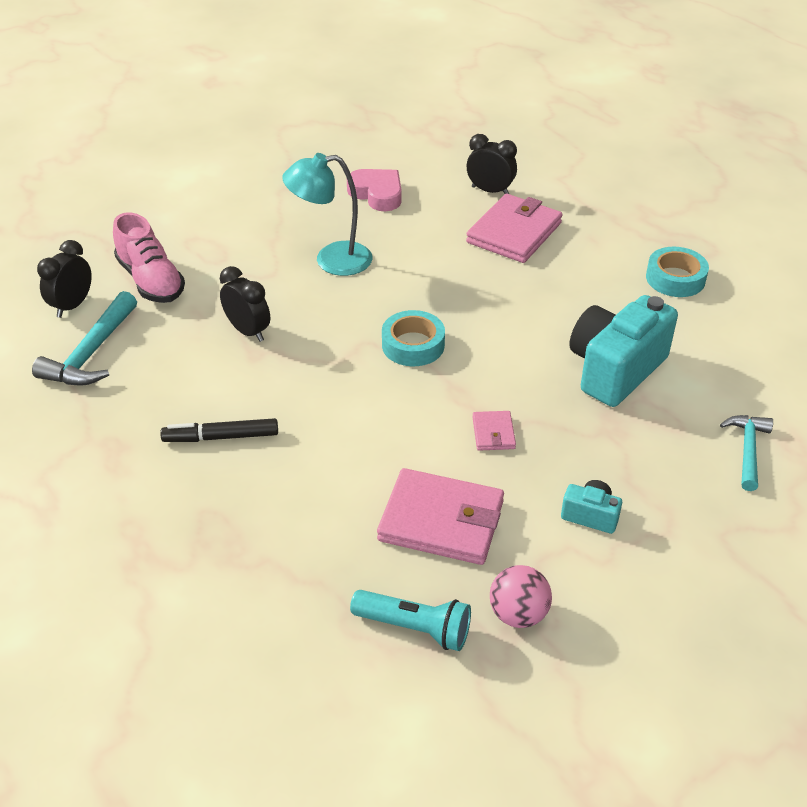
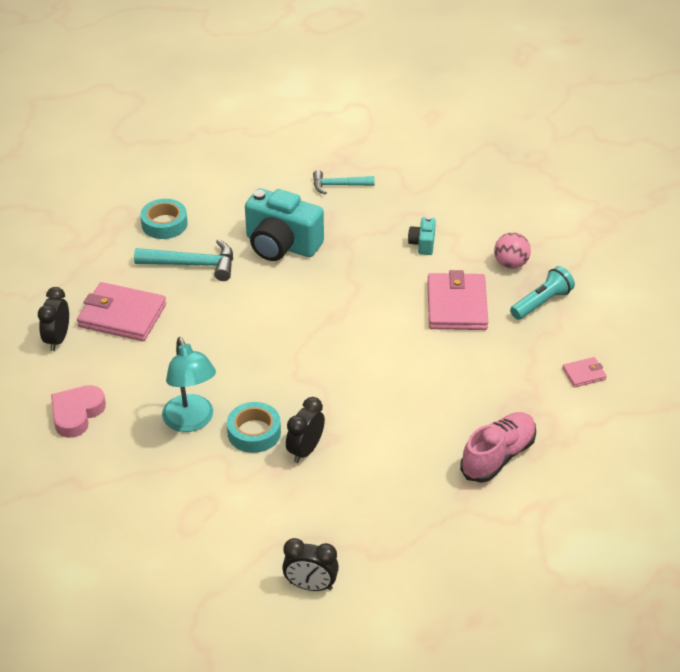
camera: 105 degrees left, 0 degrees up
turquoise hammer [32,291,137,386] -> turquoise hammer moved to [134,239,233,281]
pink shoe [113,212,185,303] -> pink shoe moved to [460,412,536,483]
black marker [160,418,278,442] -> none
turquoise flashlight [350,590,471,651] -> turquoise flashlight turned 45 degrees clockwise [510,266,575,320]
turquoise tape [382,310,445,366] -> turquoise tape moved to [227,402,281,453]
pink wallet [472,411,516,451] -> pink wallet moved to [562,357,607,387]

